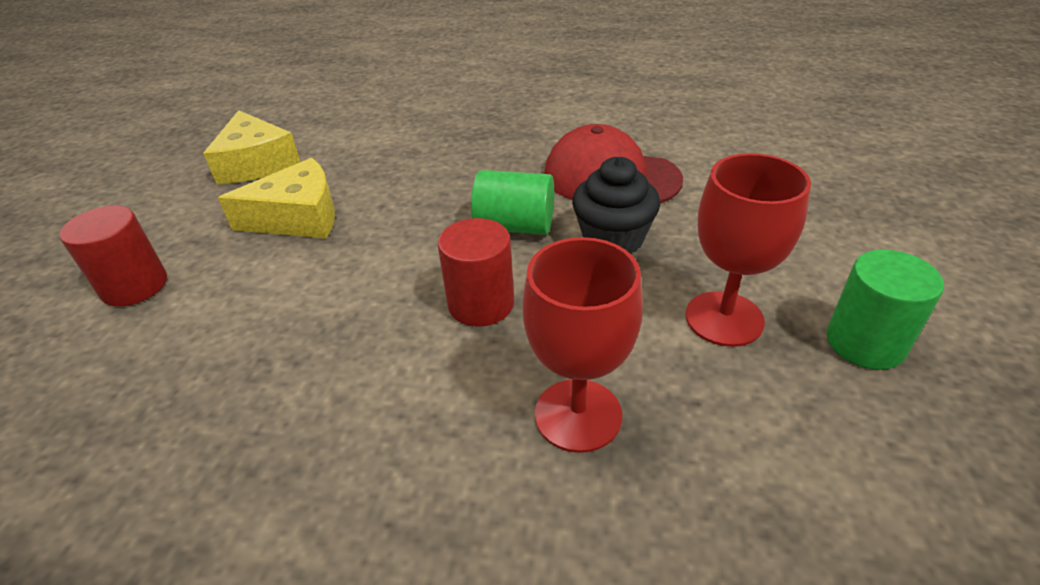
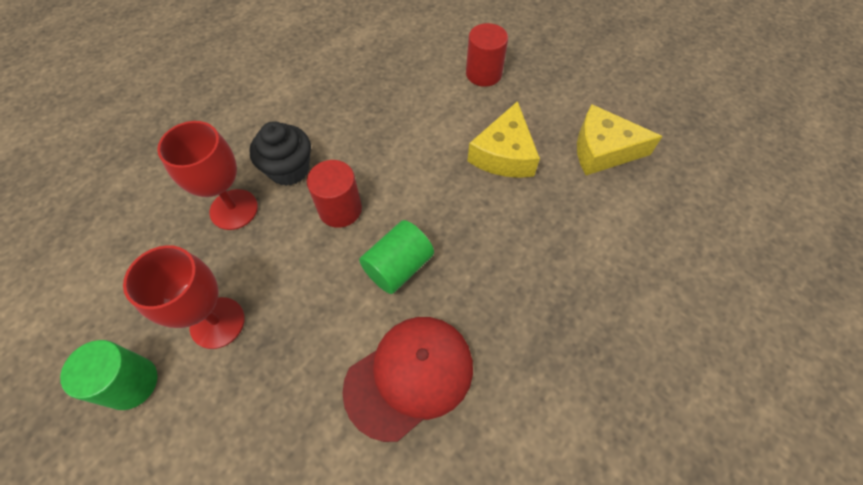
camera: 120 degrees right, 20 degrees up
black cupcake [572,157,660,254] -> black cupcake moved to [249,121,311,186]

